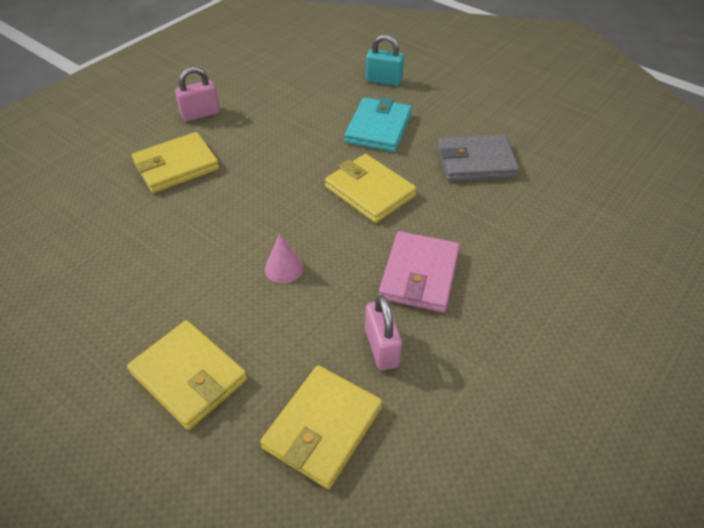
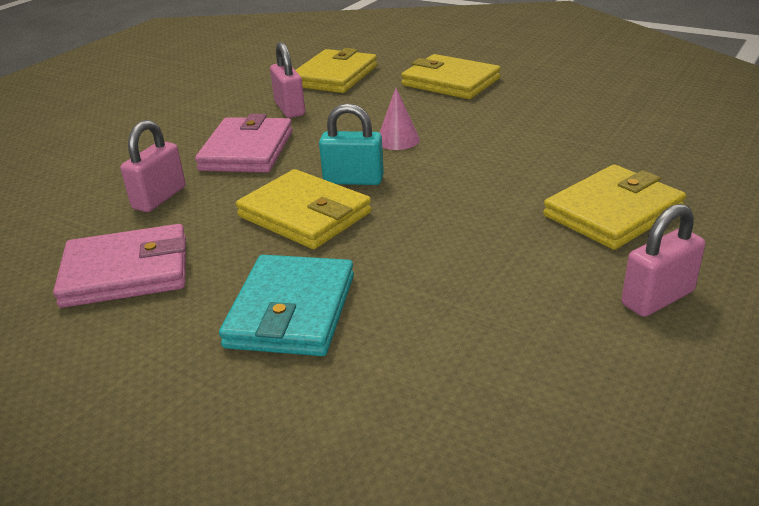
camera: 175 degrees right, 15 degrees down
turquoise padlock [366,34,404,86] -> turquoise padlock moved to [319,103,384,185]
grey wallet [438,135,519,181] -> pink wallet [53,224,186,308]
none -> pink padlock [120,120,186,212]

